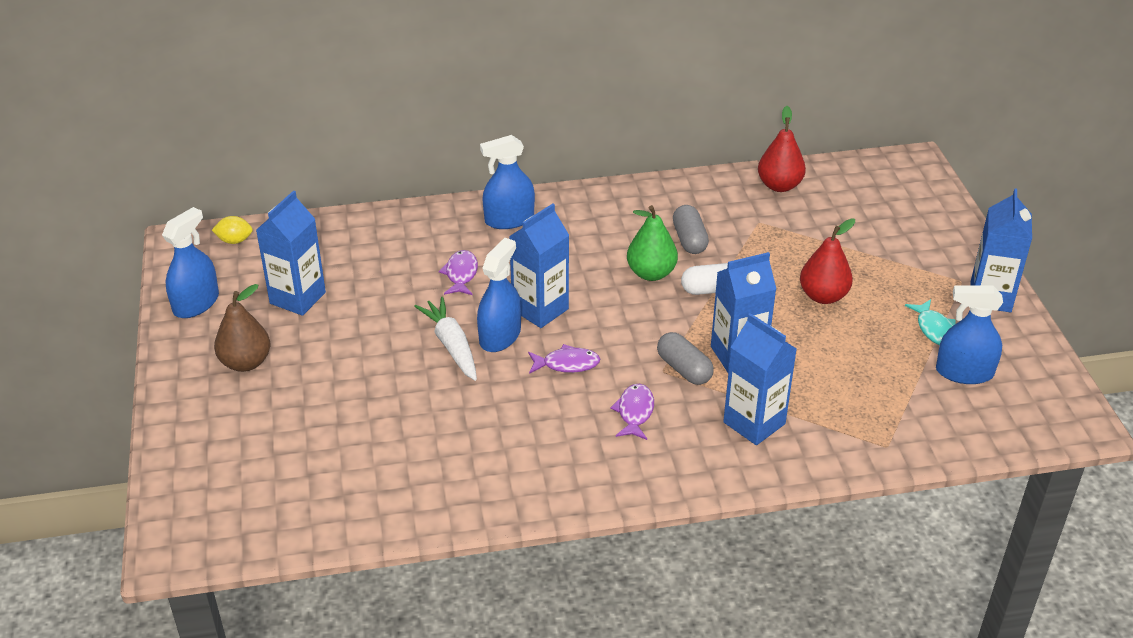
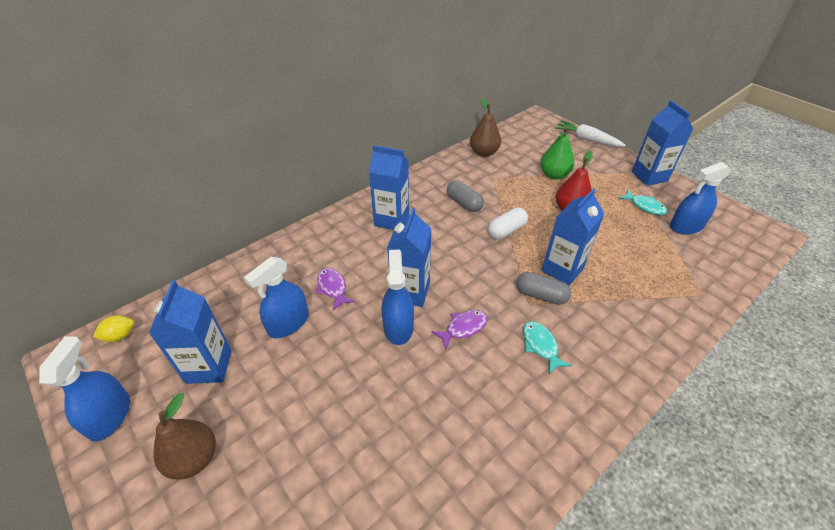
camera: 30 degrees left, 5 degrees up
white carrot [414,297,477,381] -> white carrot moved to [555,120,626,147]
blue spray bottle [480,135,535,229] -> blue spray bottle moved to [244,257,309,338]
purple fish [610,384,654,440] -> turquoise fish [523,321,572,374]
green pear [627,205,678,281] -> green pear moved to [540,127,574,180]
blue carton [723,313,797,445] -> blue carton moved to [369,145,409,230]
red pear [758,106,806,192] -> brown pear [470,98,501,157]

